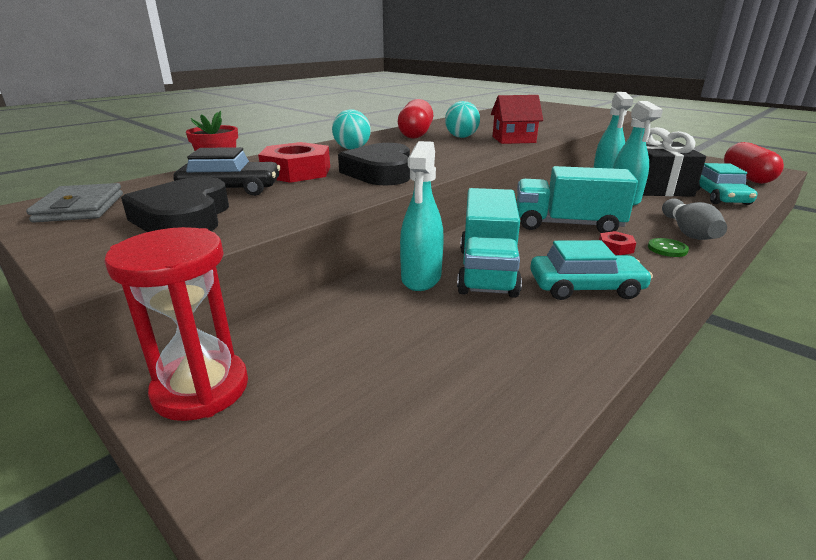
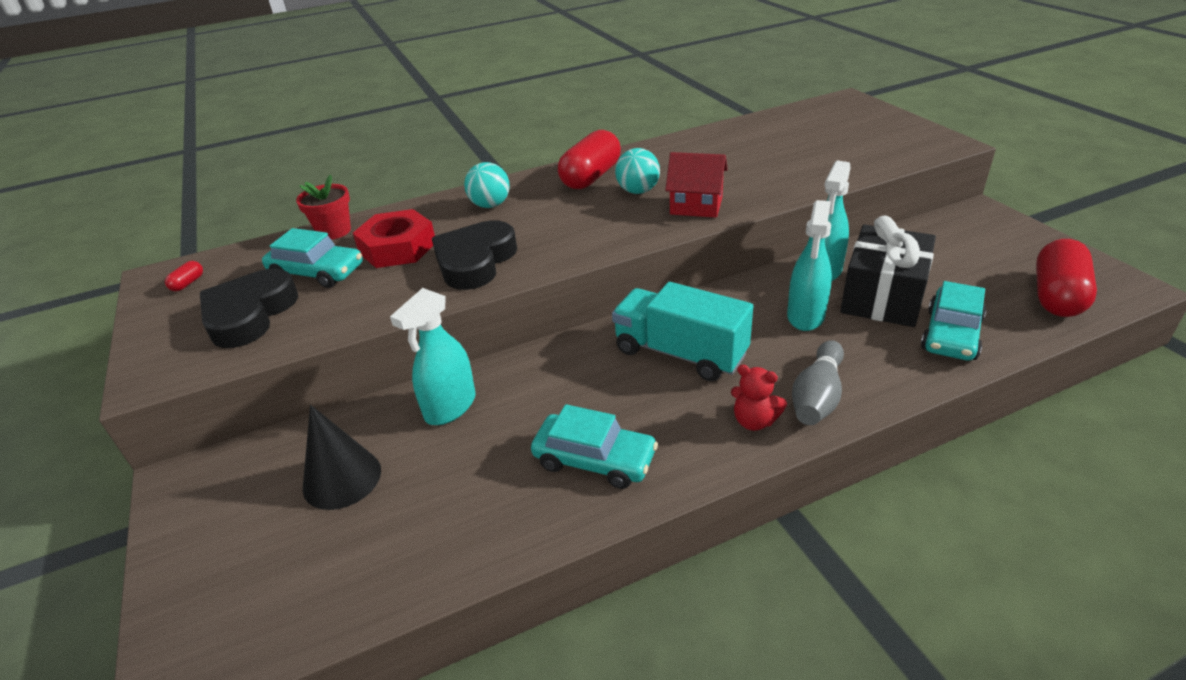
camera: 25 degrees right, 10 degrees up
grey wallet [26,183,123,223] -> red capsule [165,261,203,291]
red hourglass [104,227,248,421] -> none
black car [173,147,280,196] -> turquoise car [262,228,363,288]
turquoise truck [457,188,522,298] -> none
red nut [599,231,636,255] -> none
green button [648,238,689,257] -> red teddy bear [731,365,787,431]
none -> black cone [303,405,381,510]

